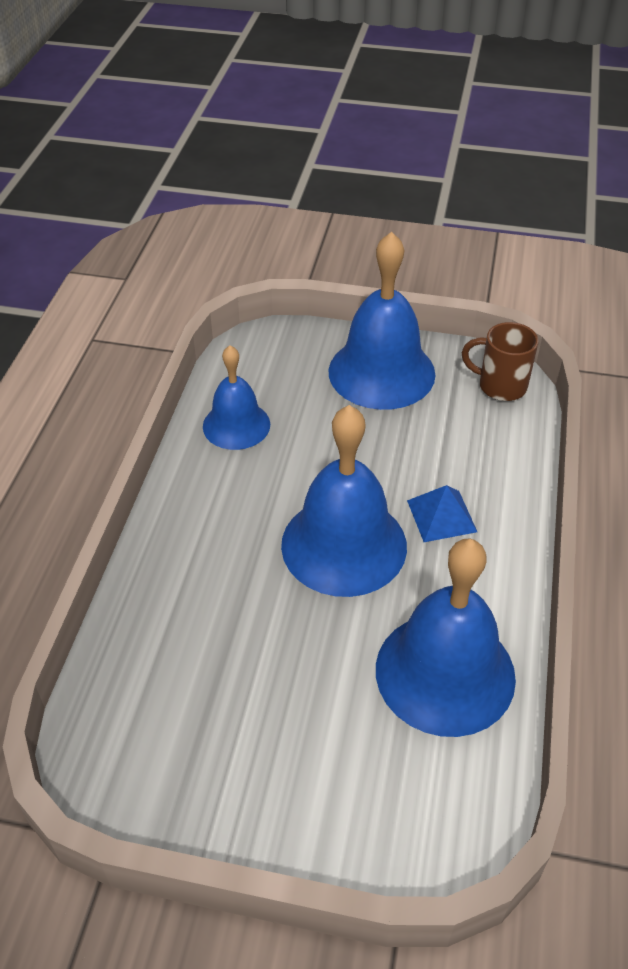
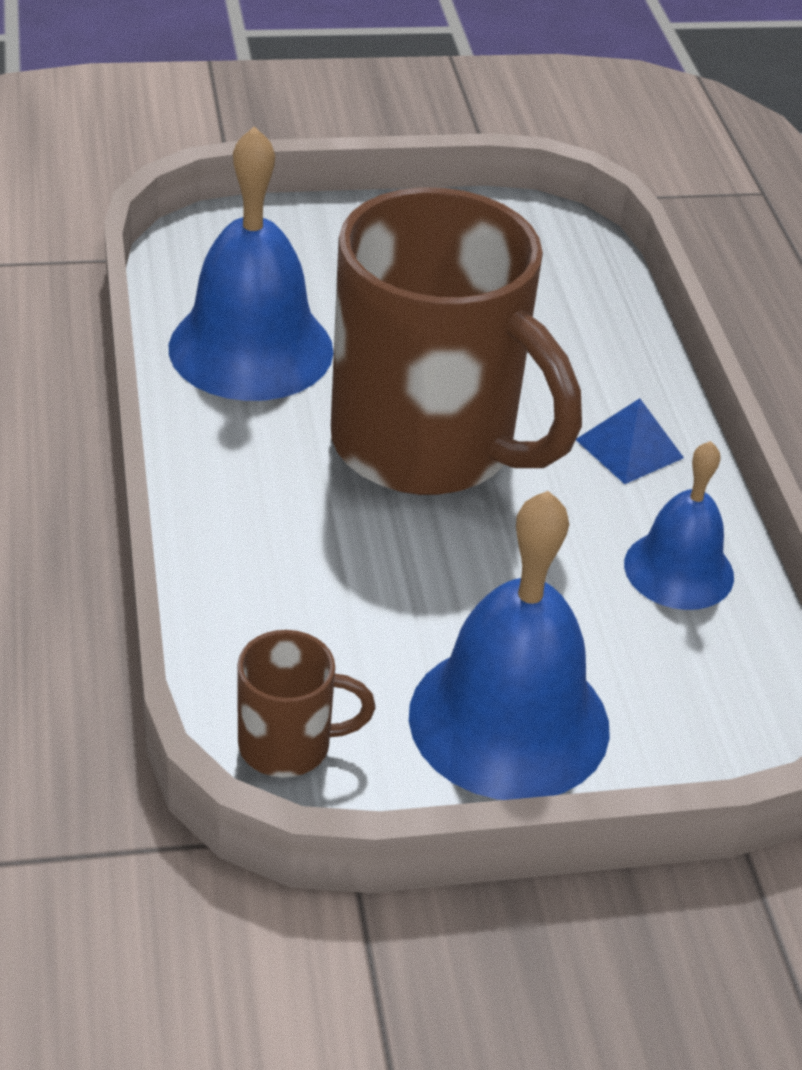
camera: 155 degrees right, 5 degrees down
blue bell [281,405,407,597] -> brown mug [331,187,582,495]
blue pyramid [407,485,477,542] -> blue pyramid moved to [576,398,684,484]

